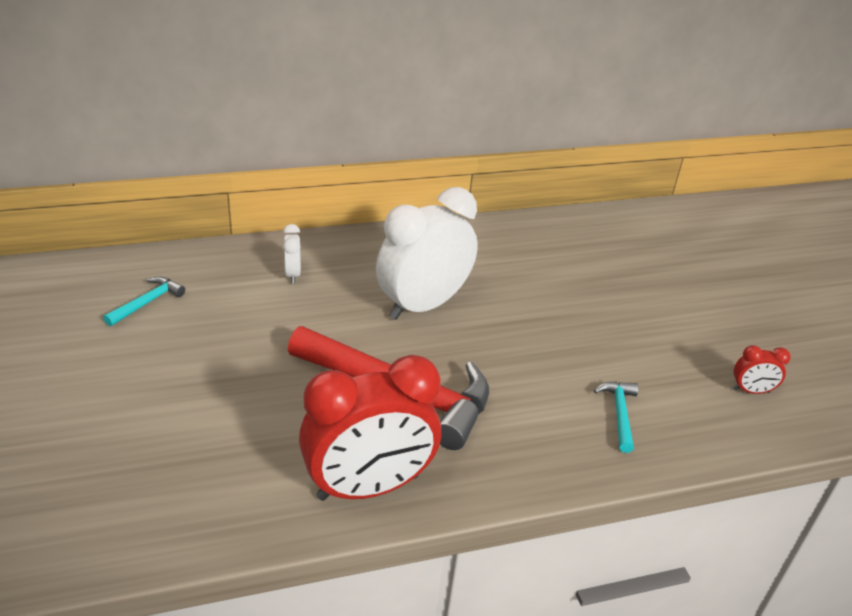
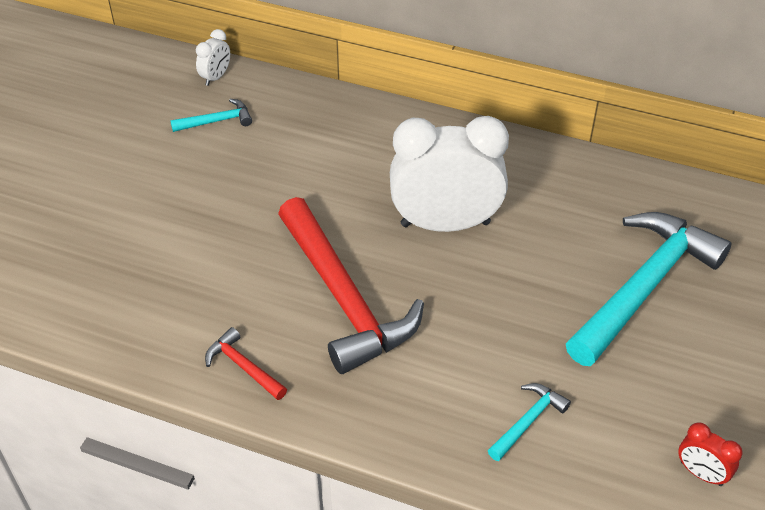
camera: 40 degrees right, 10 degrees up
white clock [283,224,301,283] -> white clock moved to [196,29,230,86]
red clock [299,355,441,501] -> red hammer [205,327,287,400]
none -> turquoise hammer [566,212,732,366]

